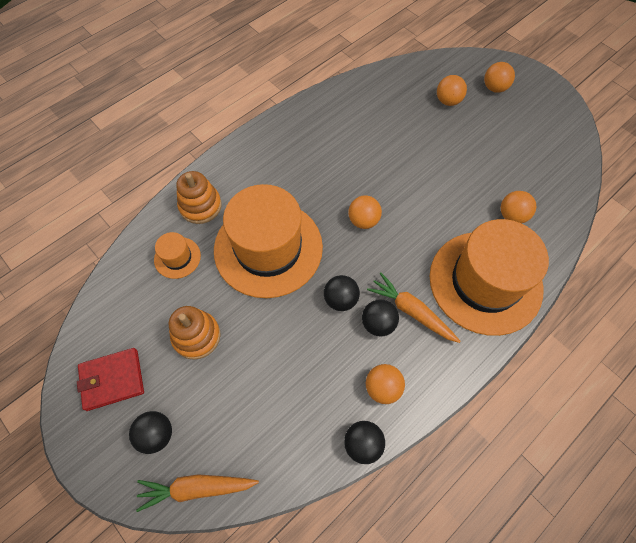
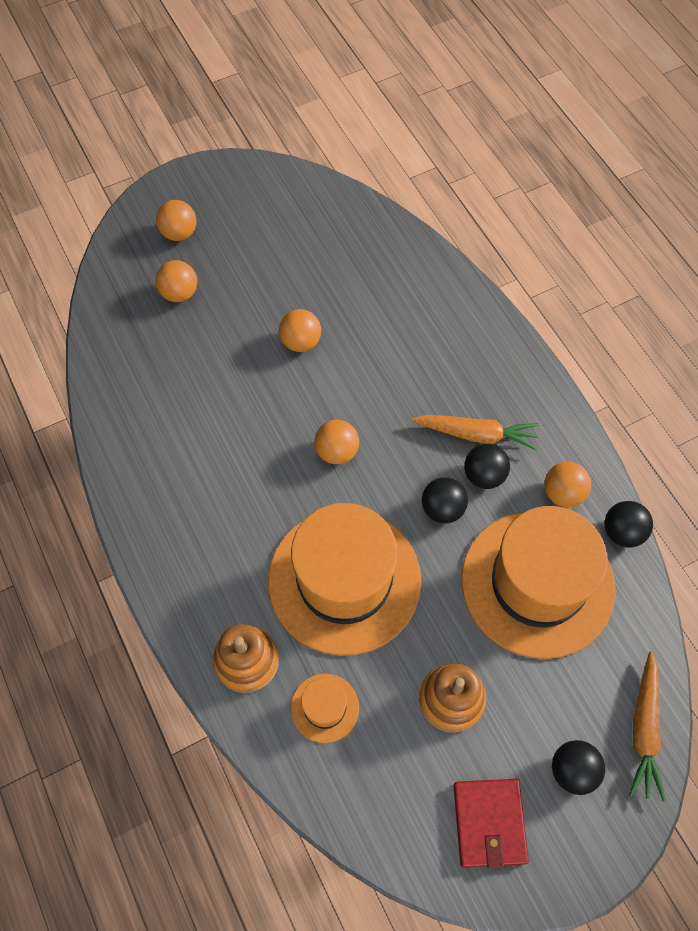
camera: 75 degrees left, 0 degrees up
orange carrot [367,272,461,343] -> orange carrot turned 135 degrees counterclockwise [411,415,539,451]
orange hat [430,219,549,336] -> orange hat moved to [461,506,616,659]
orange ball [501,191,536,223] -> orange ball moved to [279,309,321,352]

